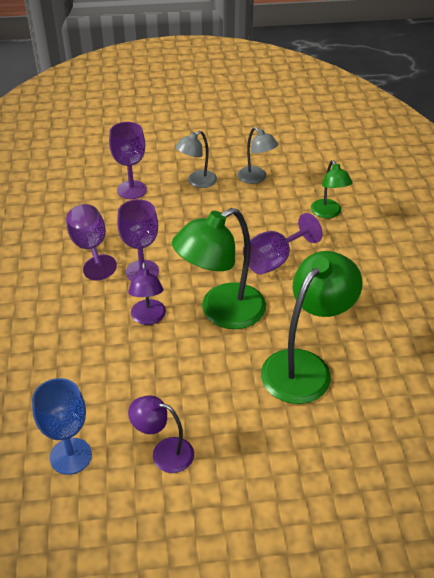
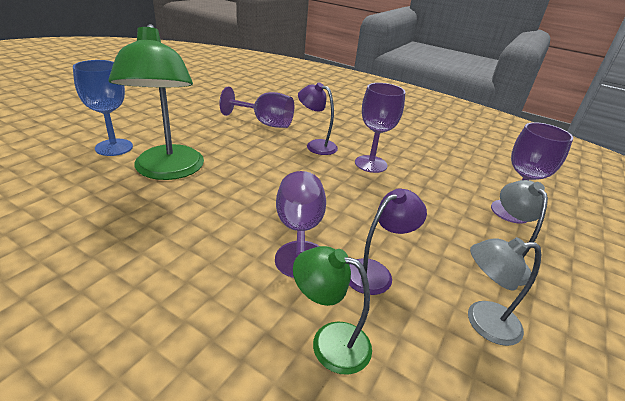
camera: 125 degrees right, 10 degrees down
blue goblet [32,378,92,475] -> blue goblet moved to [73,60,133,156]
purple goblet [66,204,117,281] -> purple goblet moved to [219,87,294,128]
purple lamp [128,395,194,473] -> purple lamp moved to [349,188,427,295]
green lamp [172,208,266,329] -> none

